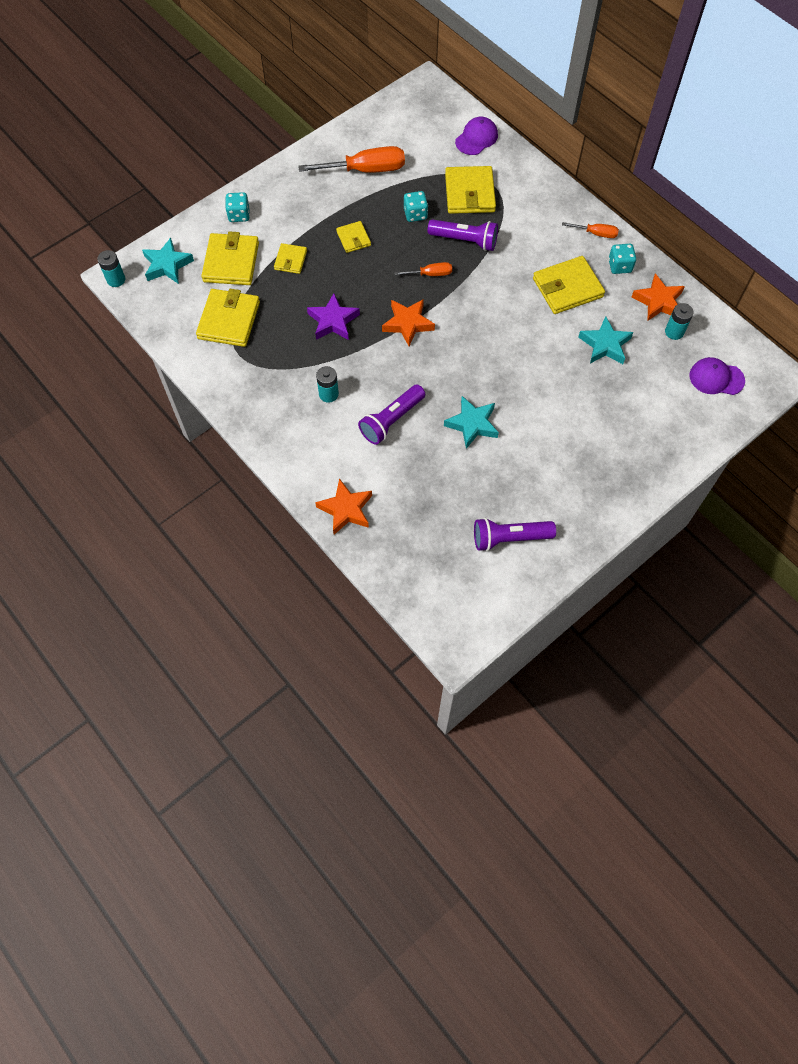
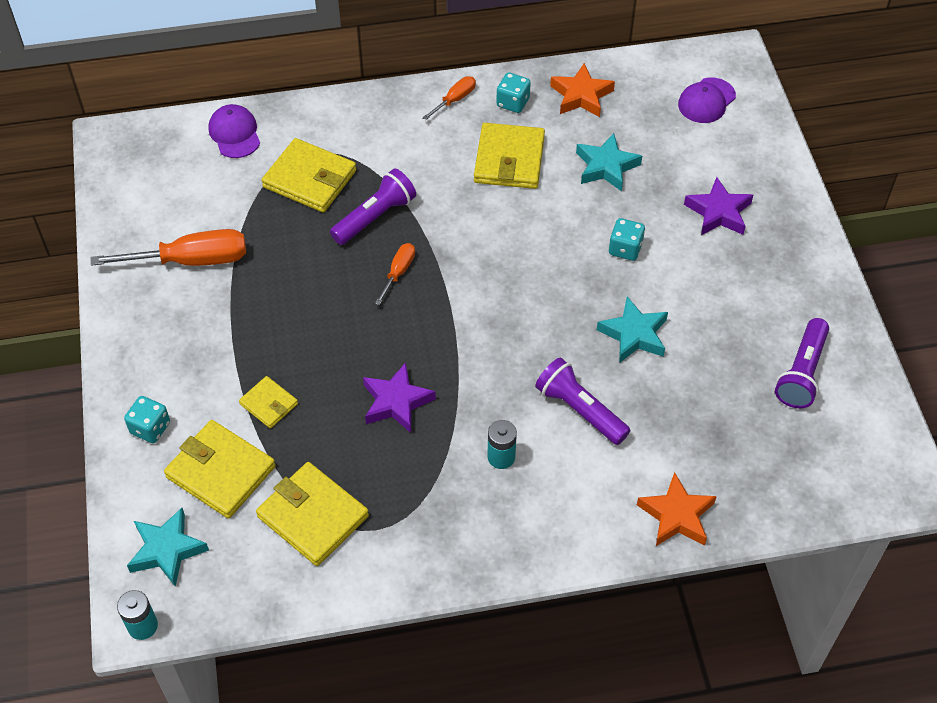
camera: 60 degrees left, 10 degrees down
orange screwdriver [298,146,405,173] -> orange screwdriver turned 60 degrees clockwise [91,229,246,266]
yellow wallet [336,221,371,253] -> none
purple flashlight [358,384,425,445] -> purple flashlight turned 150 degrees clockwise [535,357,631,445]
orange star [382,299,435,346] -> none
turquoise dice [404,191,428,222] -> turquoise dice moved to [609,218,645,261]
turquoise battery [665,303,694,340] -> none
none -> purple star [684,177,753,235]

